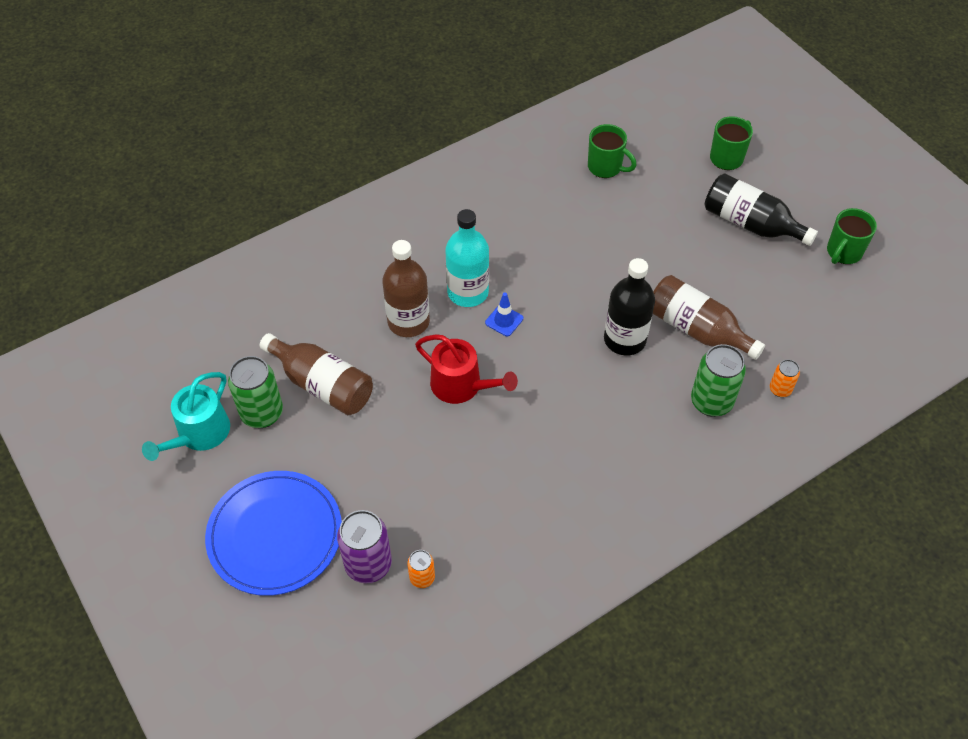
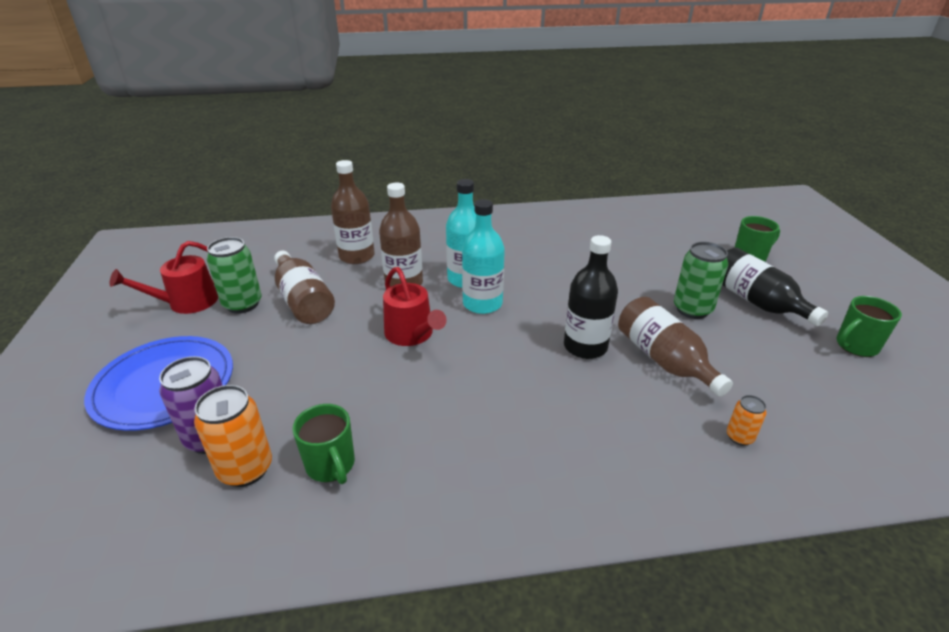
camera: 25 degrees right, 20 degrees down
turquoise watering can [142,372,230,461] -> red watering can [109,241,218,314]
orange can [407,550,435,588] -> orange can [194,385,272,487], size x1.87
blue traffic cone [485,292,523,337] -> turquoise bottle [462,199,505,314]
green mug [588,124,637,178] -> green mug moved to [292,404,355,484]
green can [691,344,746,417] -> green can moved to [674,242,728,319]
none -> brown bottle [331,160,375,264]

